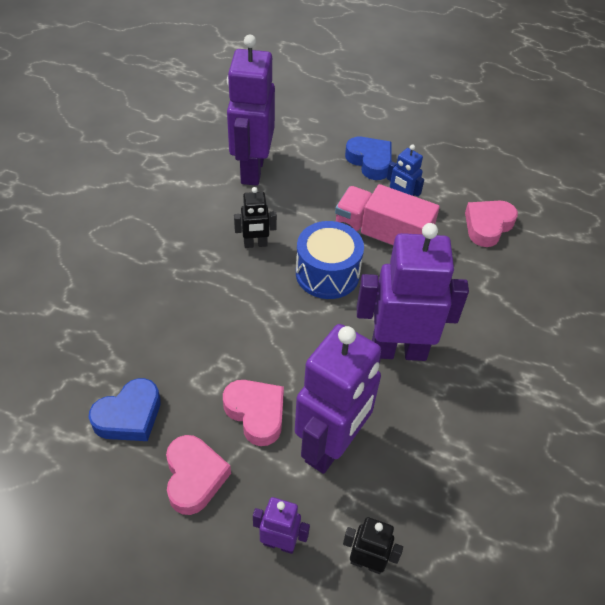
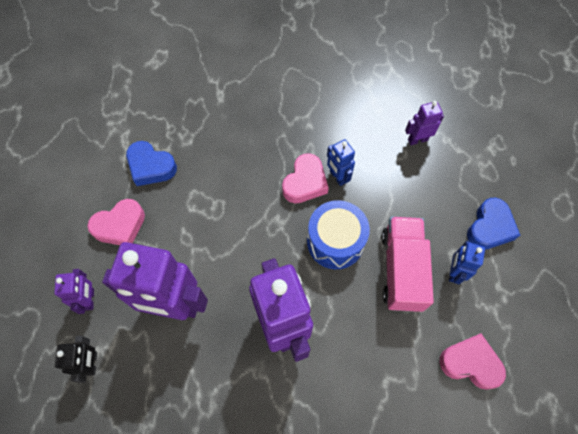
camera: 70 degrees right, 15 degrees up
pink heart [223,380,284,446] -> pink heart moved to [282,153,329,203]
purple robot [227,35,275,186] -> purple robot [405,101,444,145], size x0.47
black robot [234,187,277,248] -> blue robot [327,139,355,186]

